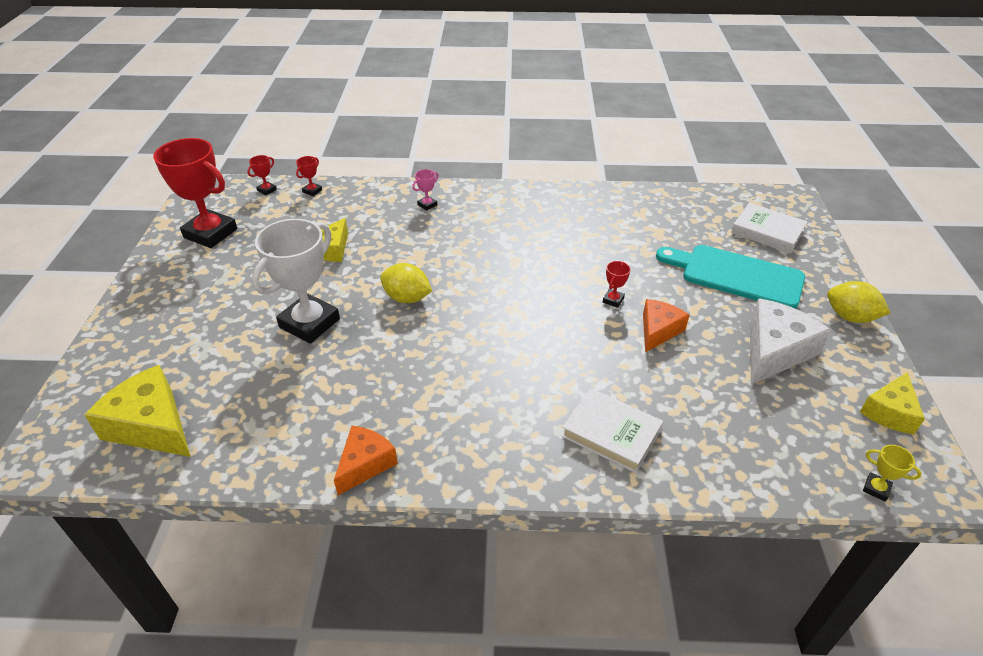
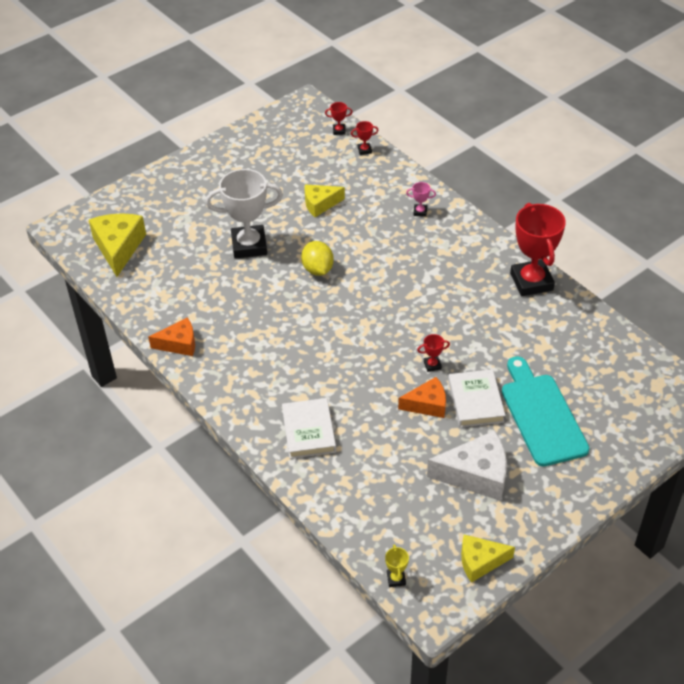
camera: 50 degrees right, 5 degrees up
red trophy [153,138,237,248] -> red trophy moved to [510,203,566,296]
white book [731,203,808,253] -> white book moved to [448,369,506,427]
yellow lemon [827,281,890,323] -> none

